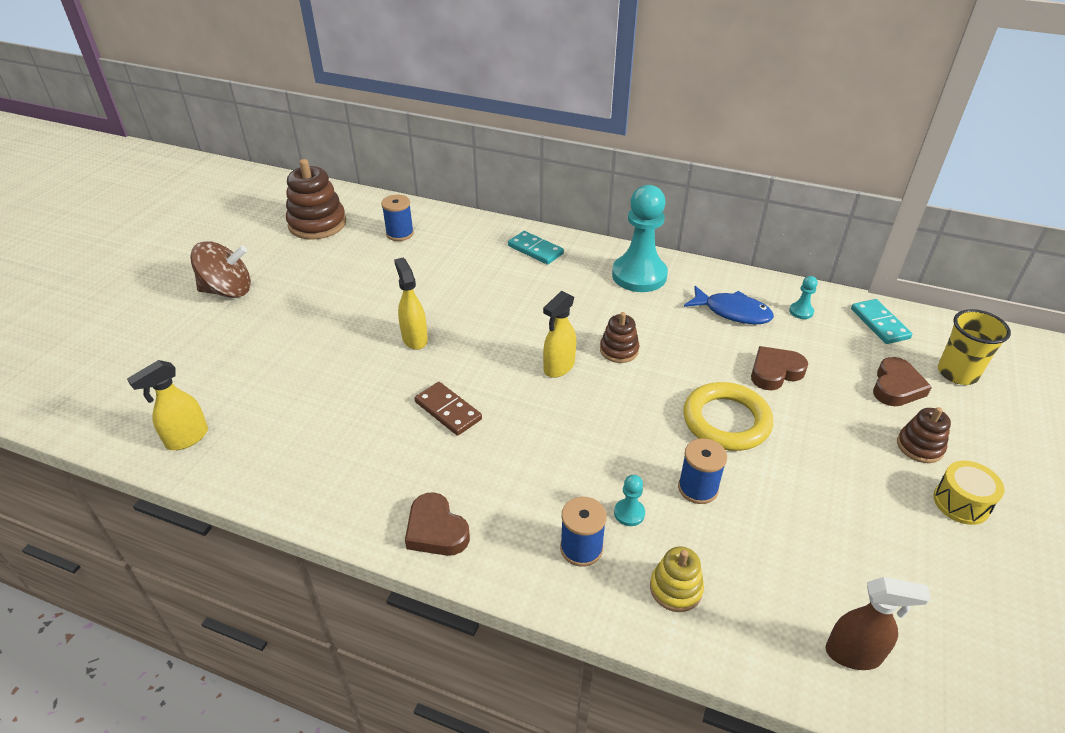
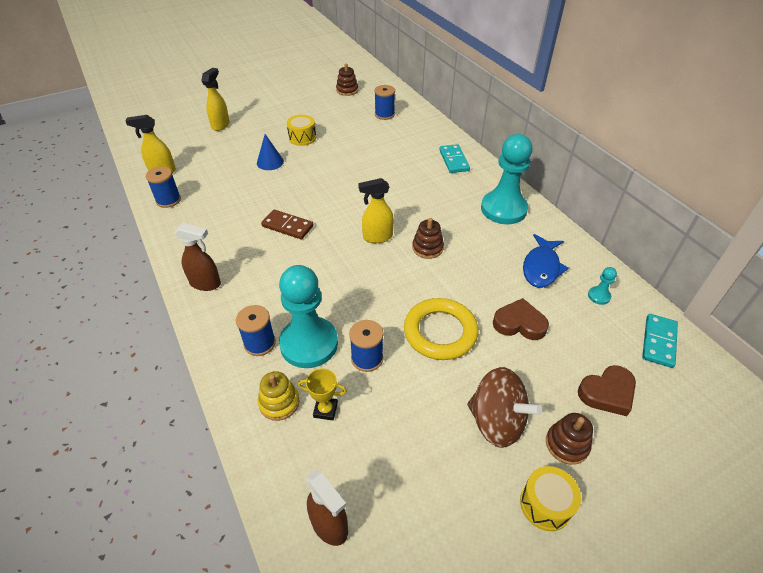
camera: 40 degrees right, 5 degrees up
brown spinning top [190,241,251,298] -> brown spinning top moved to [467,367,542,448]
brown stacking toy [286,159,346,240] -> brown stacking toy [336,64,358,96], size x0.56
yellow spray bottle [394,258,428,350] -> yellow spray bottle moved to [201,68,230,131]
brown heart [405,492,470,556] -> brown spray bottle [174,223,221,291]
brown domino [415,382,482,436] -> brown domino turned 60 degrees counterclockwise [261,209,313,239]
turquoise pawn [614,475,645,526] -> turquoise pawn [279,265,338,368], size x2.47
blue fish [684,286,774,324] -> blue fish turned 45 degrees clockwise [523,234,569,288]
yellow cup [938,309,1011,385] -> none
none -> blue spool [146,166,181,208]
none -> blue cone [257,134,284,170]
none -> yellow drum [287,115,316,146]
none -> yellow trophy [298,368,347,420]

